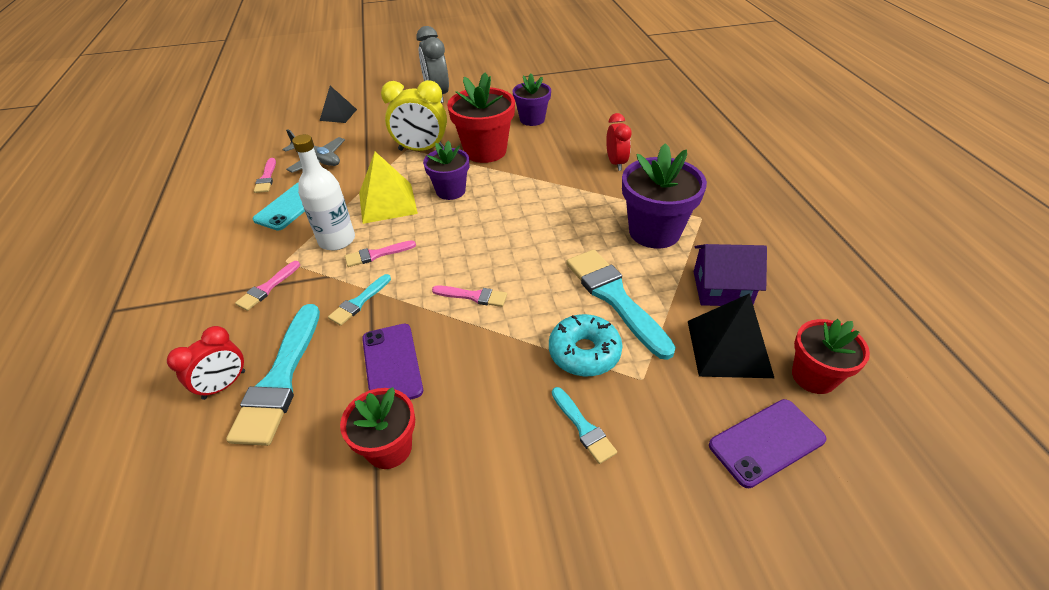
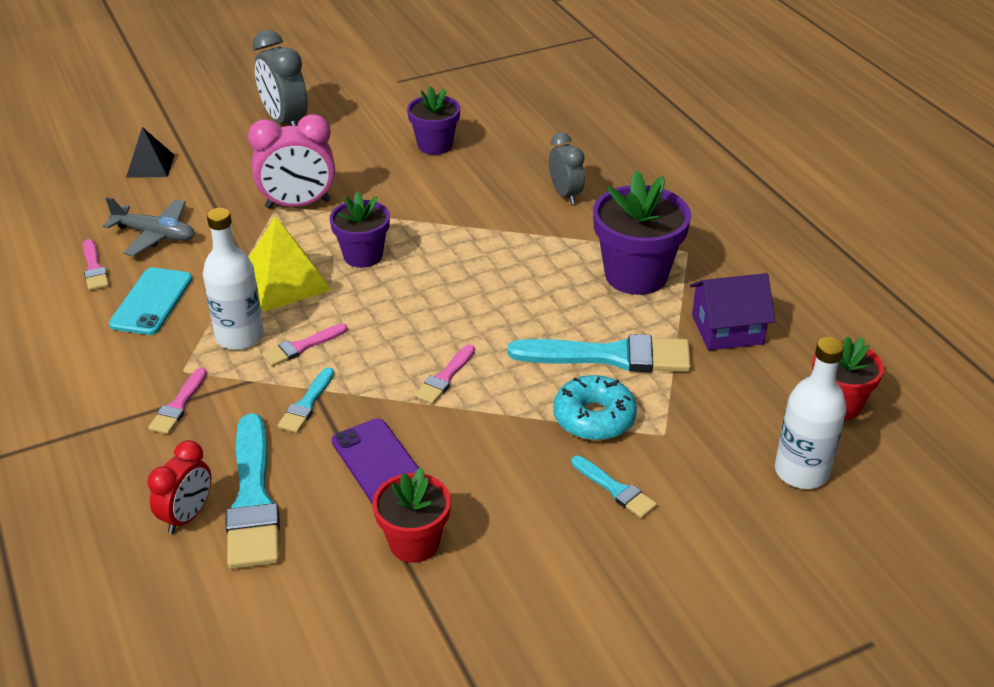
camera: 15 degrees left, 5 degrees down
yellow clock [381,80,447,151] -> pink clock [248,114,335,209]
pink brush [432,286,507,307] -> pink brush turned 120 degrees clockwise [415,345,475,404]
red flower pot [447,72,515,163] -> none
turquoise brush [566,249,676,360] -> turquoise brush turned 135 degrees clockwise [508,334,691,372]
red clock [606,113,632,171] -> grey clock [549,132,585,204]
black pyramid [688,293,774,378] -> none
purple phone [709,399,827,488] -> white bottle [775,337,846,489]

